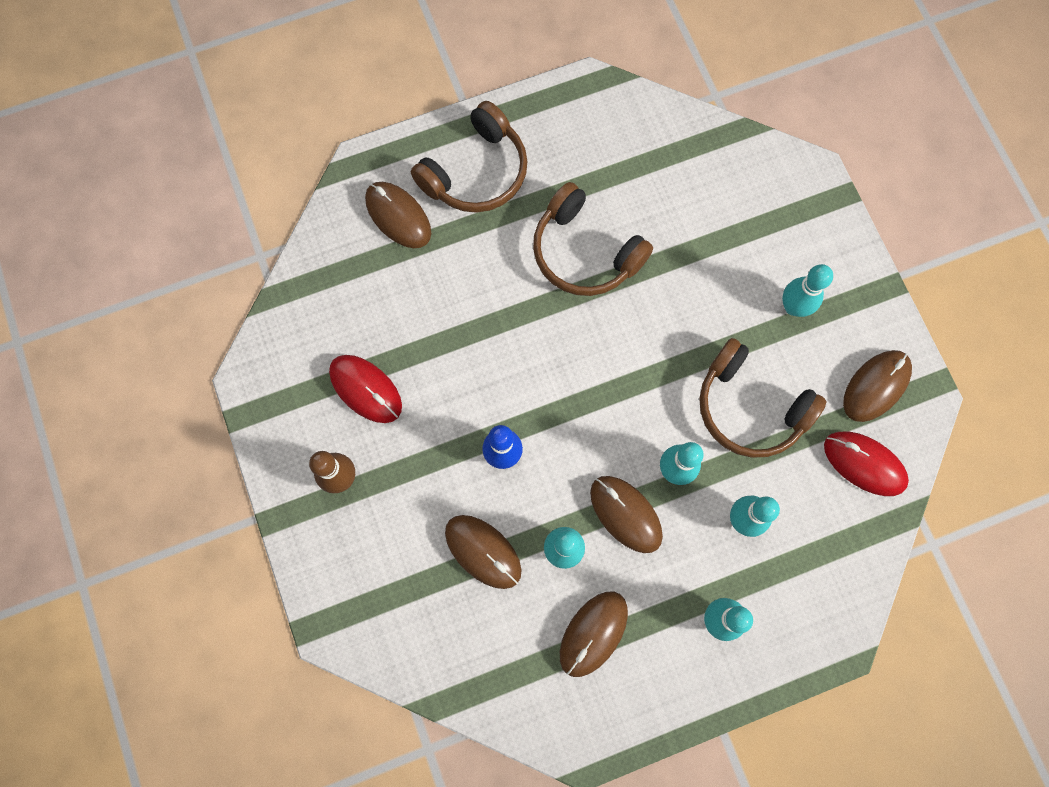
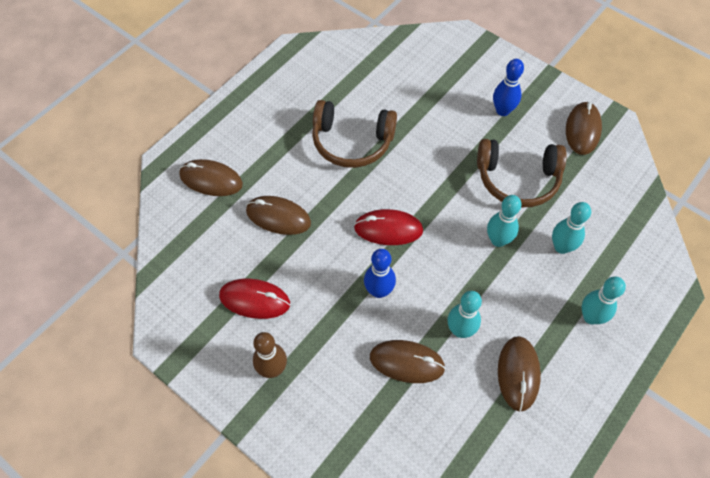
camera: 30 degrees left, 15 degrees down
brown headphones [411,101,528,213] -> none
brown mouse [590,476,663,553] -> brown mouse moved to [246,196,311,235]
turquoise bowling pin [782,264,833,317] -> blue bowling pin [493,59,524,116]
red mouse [824,431,909,496] -> red mouse moved to [354,209,423,245]

